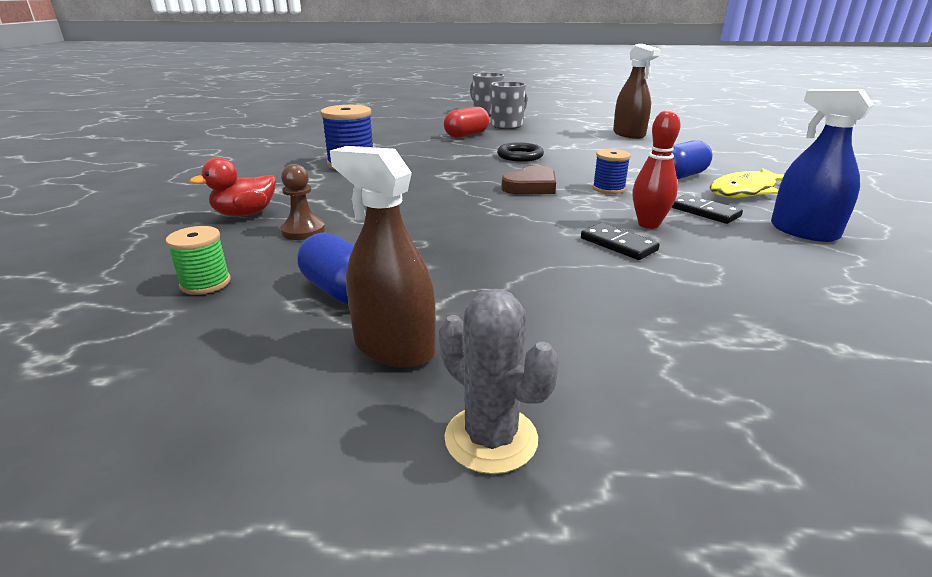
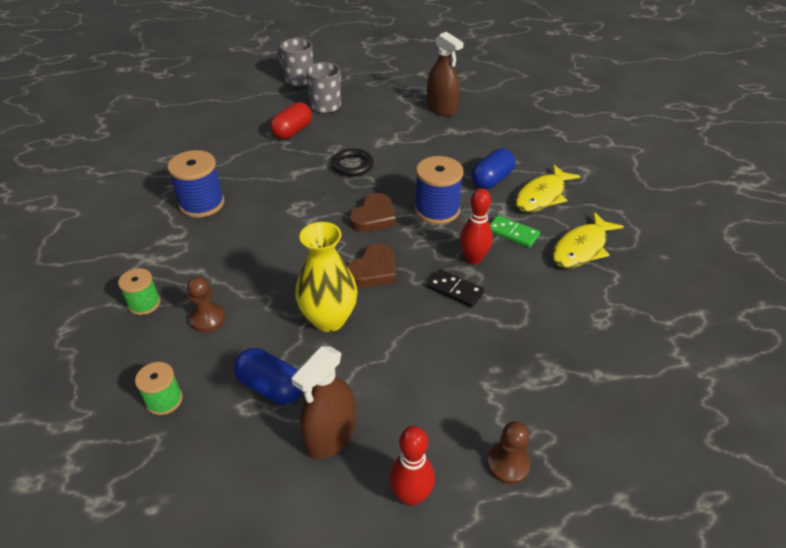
camera: 15 degrees left, 15 degrees up
red duck [189,157,276,216] -> green spool [118,268,161,315]
brown spray bottle [330,146,436,368] -> brown spray bottle turned 75 degrees counterclockwise [291,346,355,459]
grey cactus [439,289,559,474] -> red bowling pin [389,426,435,506]
blue spool [592,149,631,194] -> blue spool [415,156,464,224], size x1.67
black domino [671,194,743,224] -> green domino [490,215,540,248]
blue spray bottle [771,89,874,242] -> yellow fish [552,212,624,268]
none -> yellow vase [295,222,358,332]
none -> brown heart [347,244,396,288]
none -> brown pawn [487,421,531,484]

